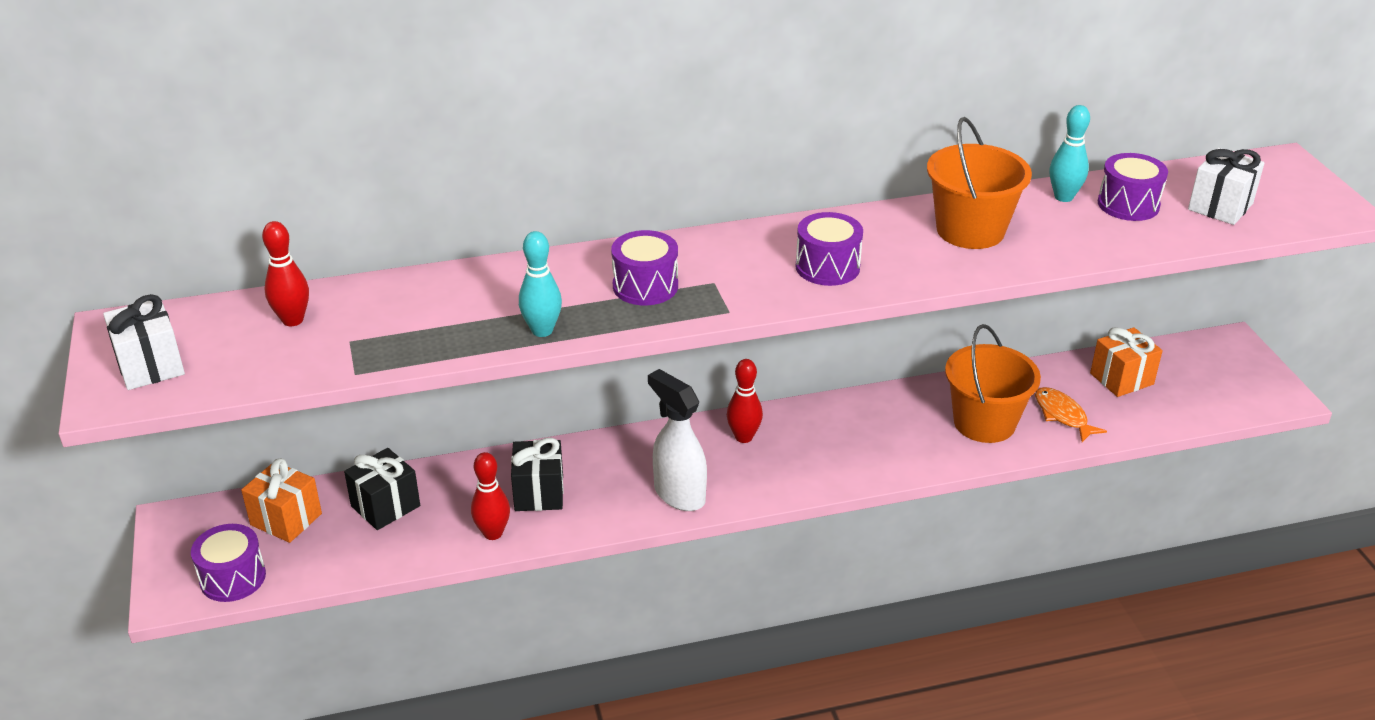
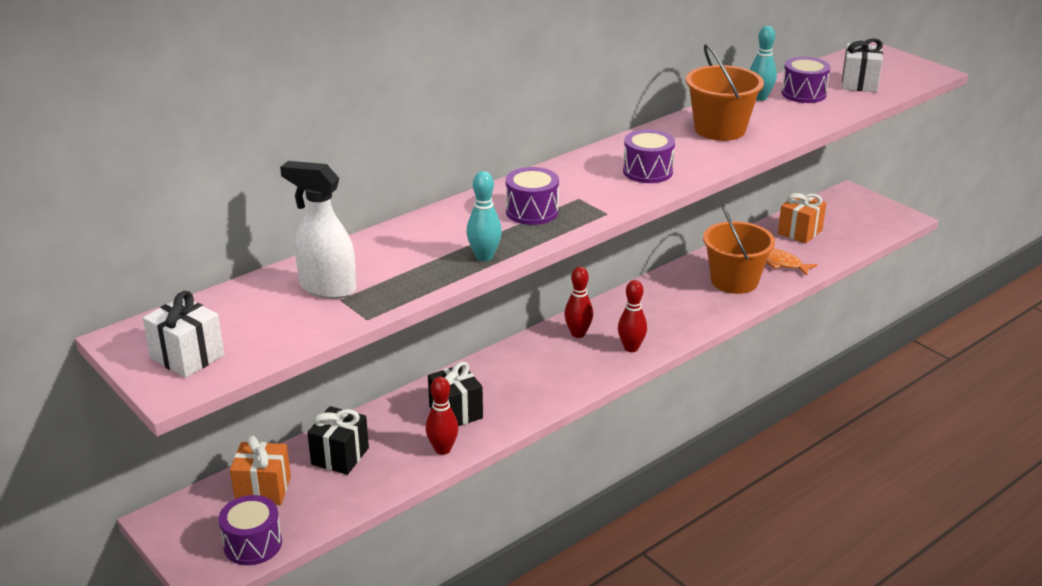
camera: 25 degrees left, 5 degrees down
red bowling pin [262,221,309,326] -> red bowling pin moved to [618,280,647,352]
white spray bottle [648,369,707,511] -> white spray bottle moved to [280,161,356,299]

